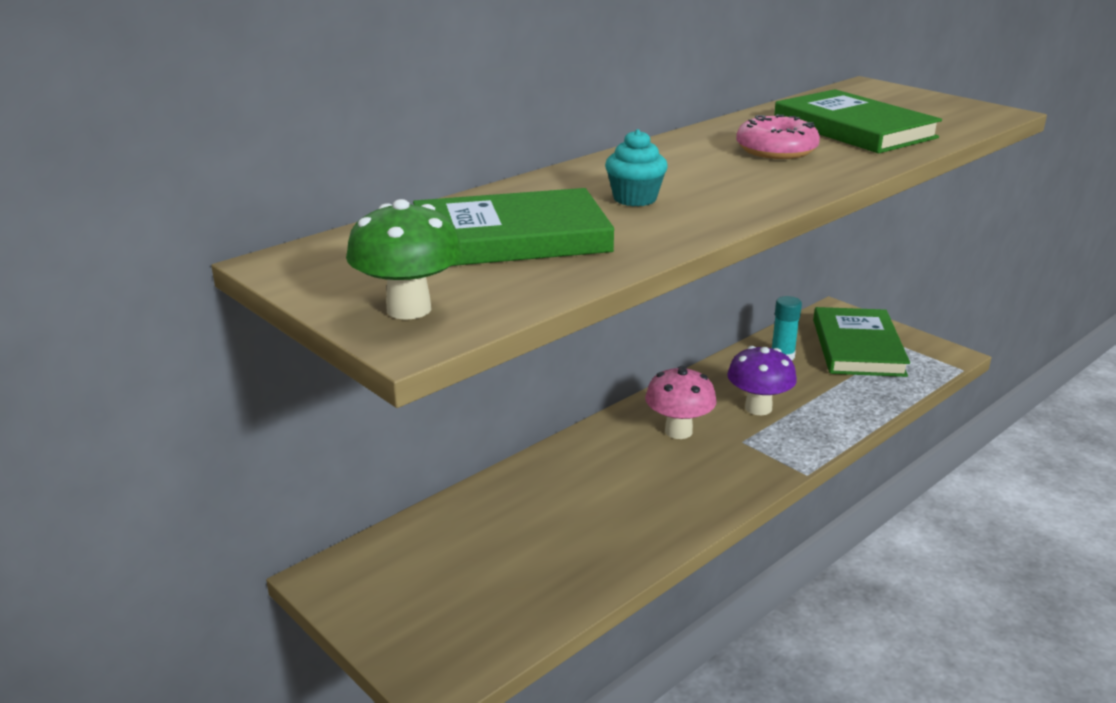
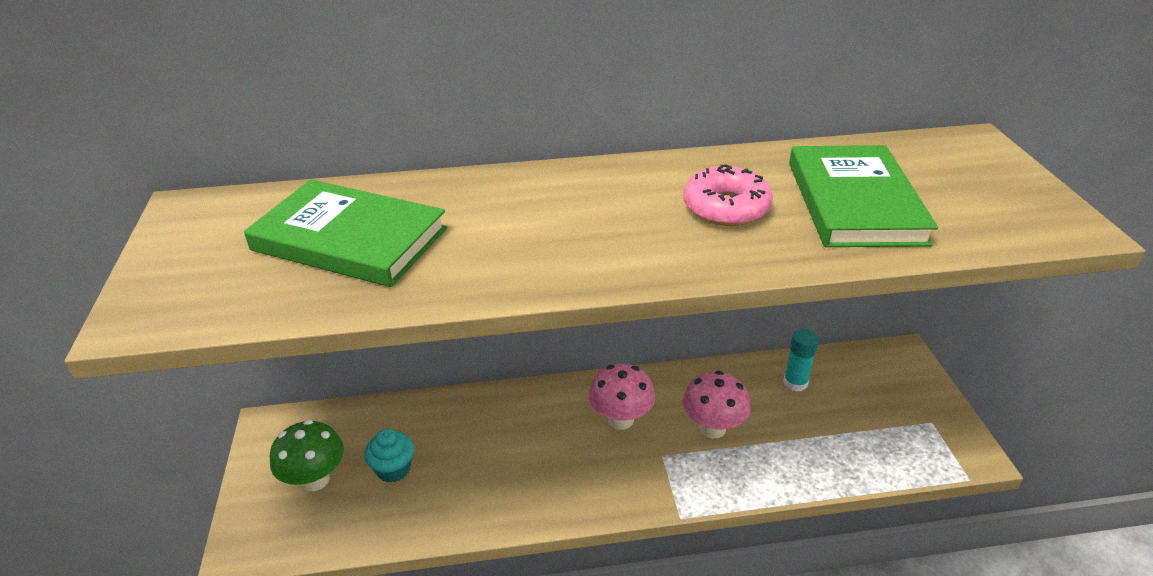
camera: 35 degrees right, 10 degrees up
green mushroom [346,199,462,320] -> green mushroom moved to [270,420,344,491]
turquoise cupcake [605,129,668,206] -> turquoise cupcake moved to [365,429,414,483]
purple mushroom [727,346,797,415] -> pink mushroom [682,371,751,439]
green book [813,307,910,377] -> none

